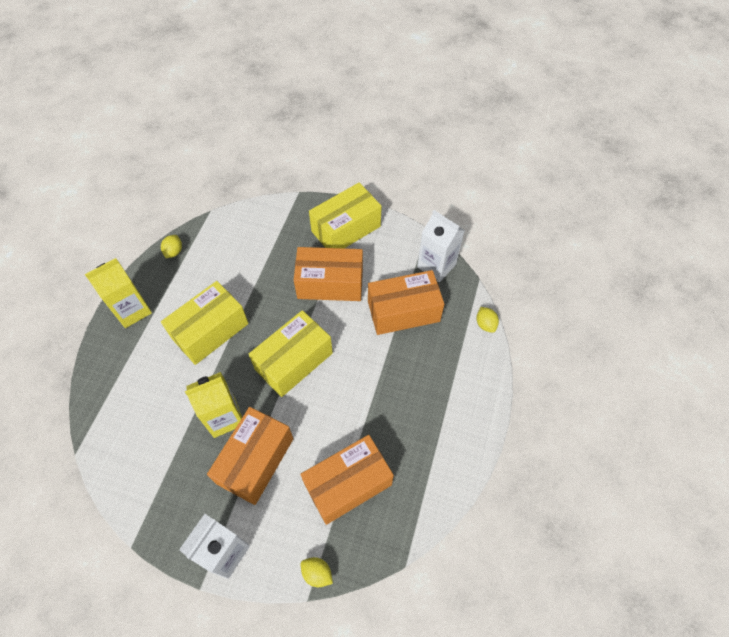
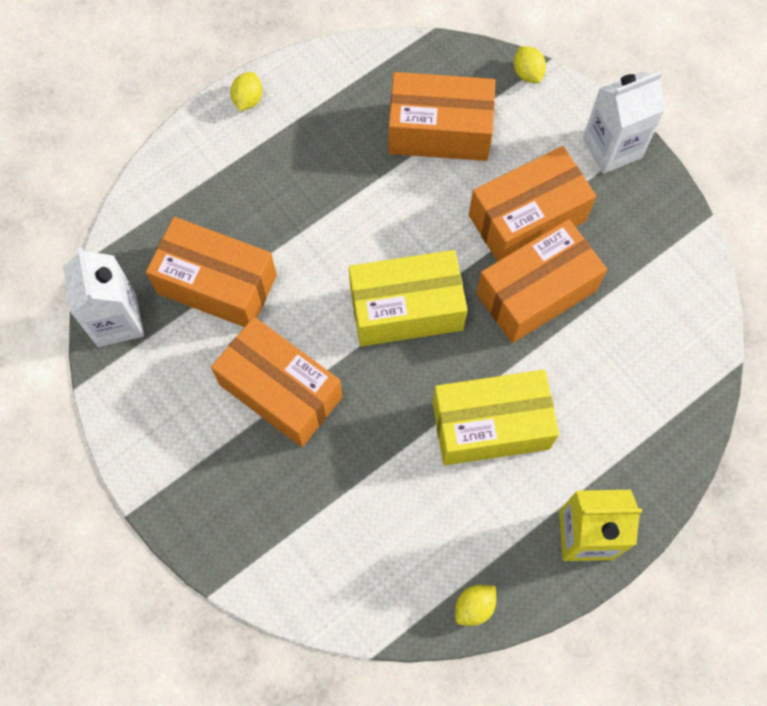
camera: 145 degrees left, 10 degrees up
yellow carton [185,372,242,438] -> orange box [476,219,607,343]
yellow box [309,183,382,248] -> none
yellow lemon [476,307,499,333] -> yellow lemon moved to [230,72,263,111]

